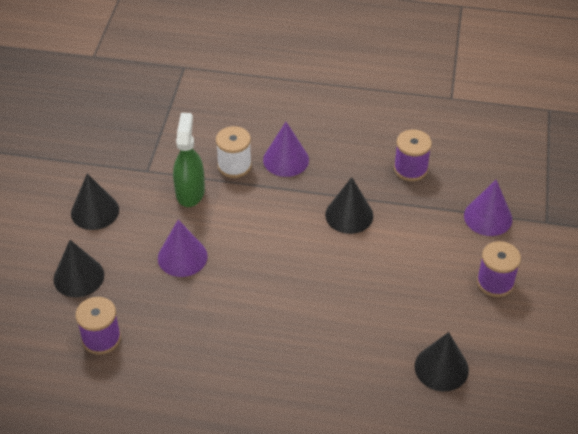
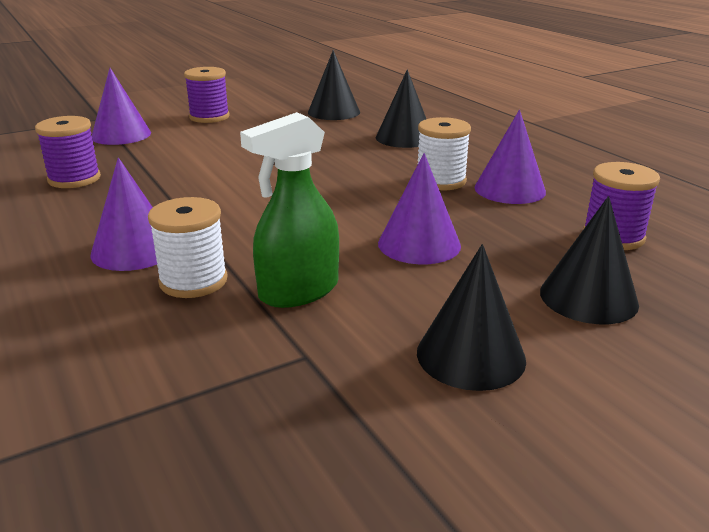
camera: 130 degrees left, 20 degrees down
black cone [325,177,373,234] -> black cone moved to [376,70,426,148]
none -> white spool [418,117,471,190]
none -> purple cone [475,110,546,204]

